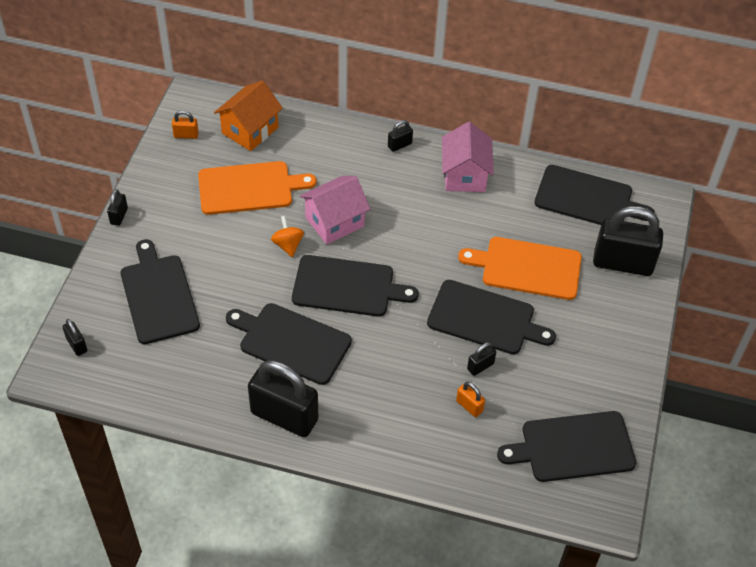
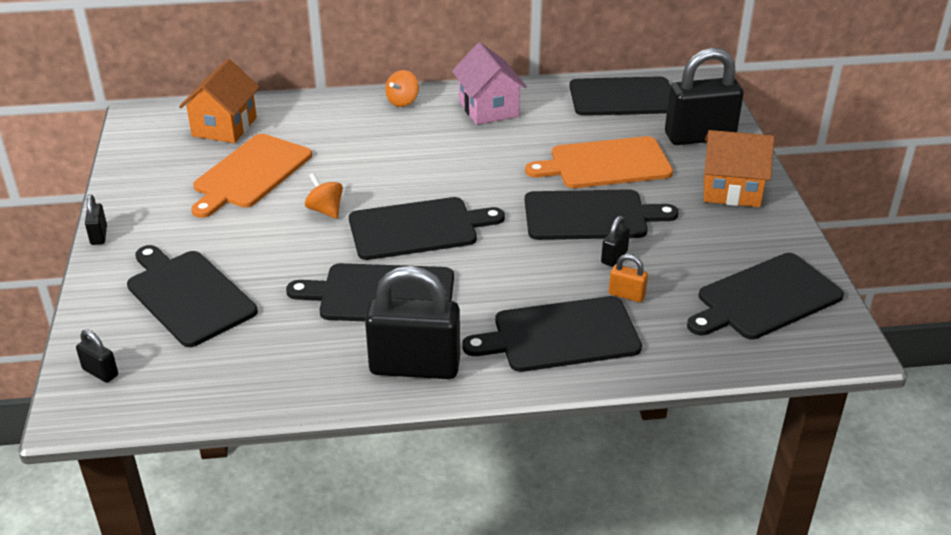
camera: 20 degrees left, 15 degrees down
orange padlock [172,110,199,139] -> none
orange cutting board [198,161,316,215] -> orange cutting board turned 150 degrees clockwise [191,134,312,218]
pink house [300,176,370,244] -> none
black padlock [388,120,413,152] -> orange spinning top [385,70,419,107]
none -> black cutting board [462,296,642,372]
none -> orange house [704,130,774,207]

